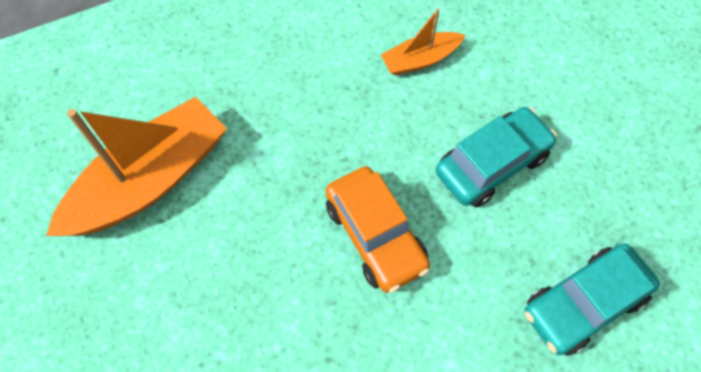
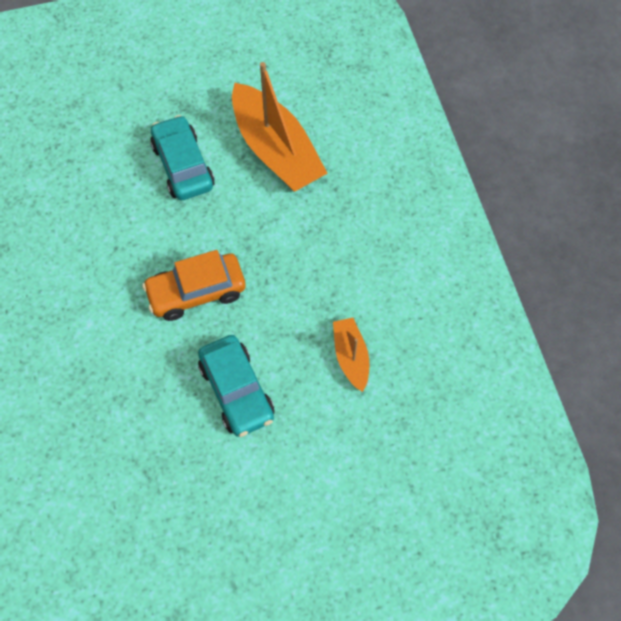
camera: 100 degrees right, 0 degrees up
turquoise car [525,243,660,356] -> turquoise car moved to [150,115,215,200]

